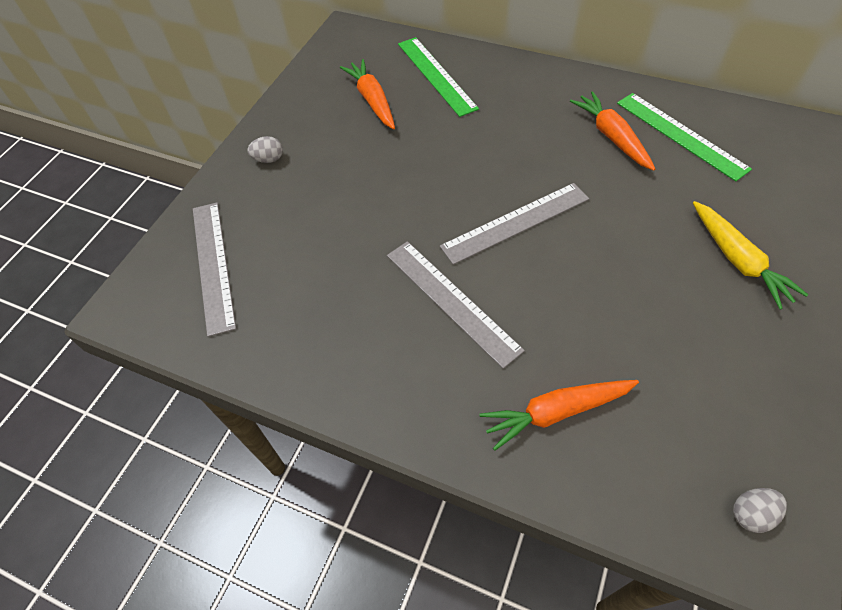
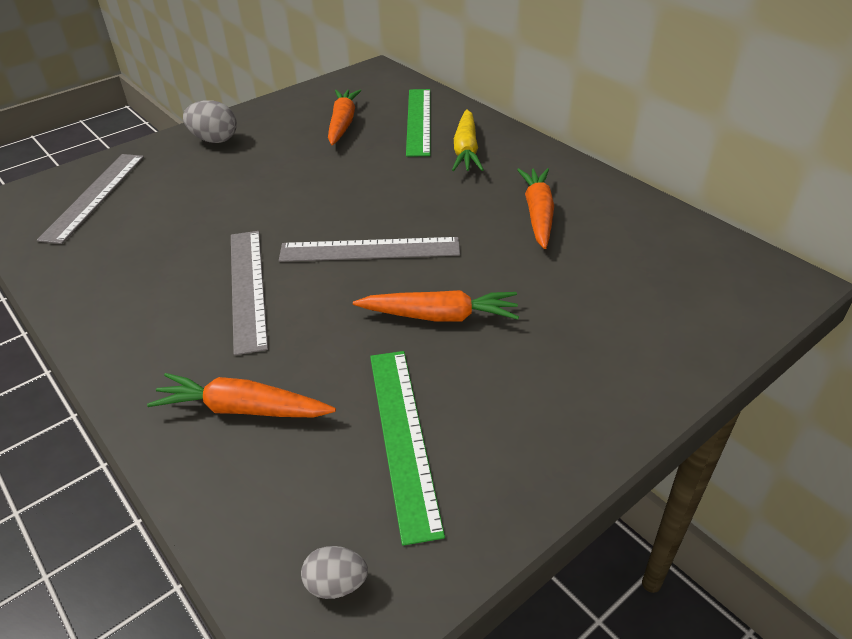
camera: 25 degrees right, 15 degrees down
grey egg [247,136,283,163] -> grey egg [183,100,237,143], size x1.60
green ruler [617,93,752,181] -> green ruler moved to [370,351,445,546]
yellow carrot [693,201,808,310] -> yellow carrot moved to [452,109,484,171]
none -> orange carrot [353,290,519,321]

